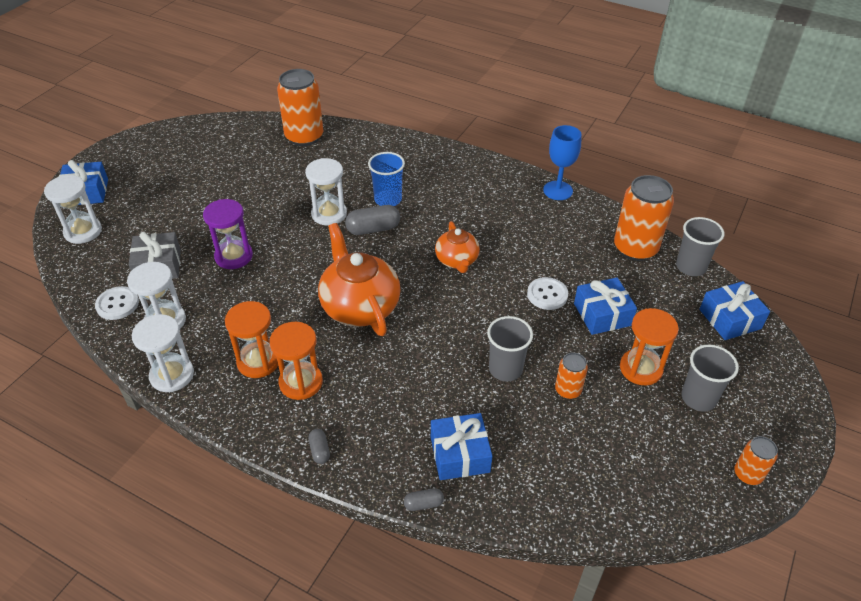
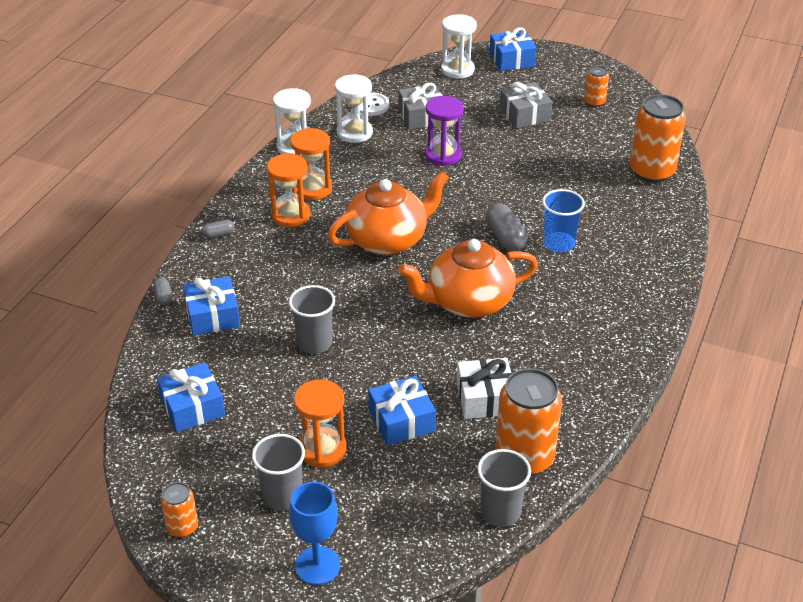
camera: 85 degrees right, 5 degrees down
white hourglass [305,158,347,226] -> none
orange teapot [435,221,480,273] -> orange teapot [398,239,538,318], size x1.71
white button [527,277,568,310] -> none
blue goblet [543,125,582,200] -> blue goblet moved to [289,482,340,585]
orange can [555,352,588,399] -> orange can moved to [584,66,609,107]
blue gift [699,281,770,340] -> blue gift moved to [157,362,225,432]
none -> white gift [457,358,512,419]
none -> grey gift [499,82,553,129]

